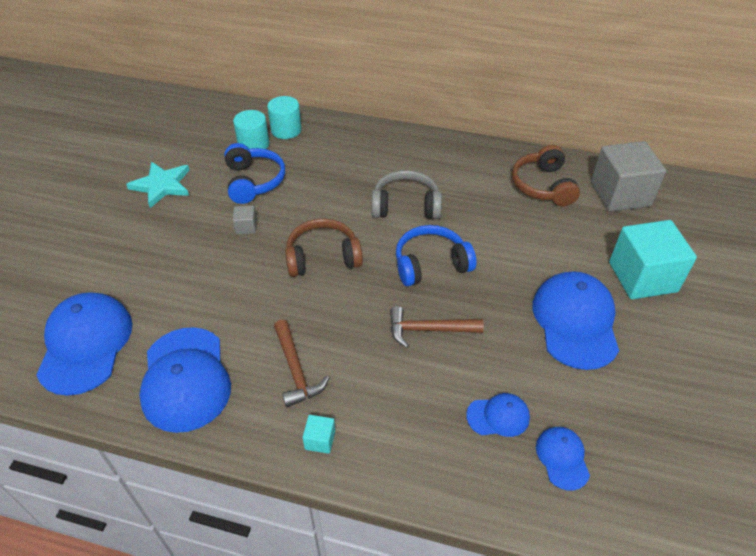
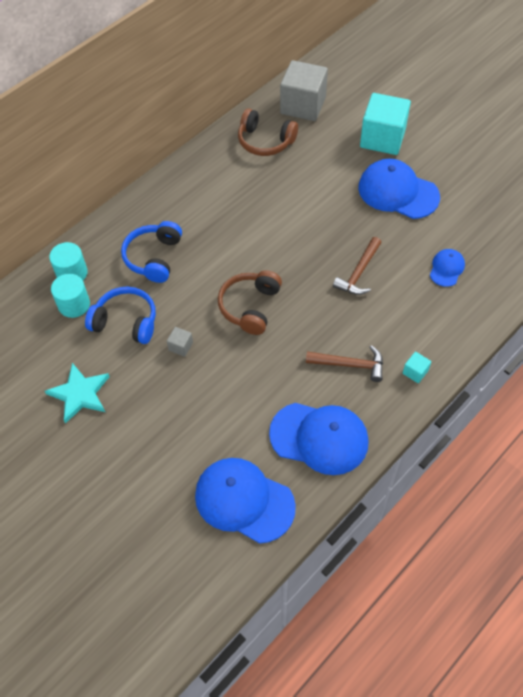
camera: 60 degrees left, 10 degrees up
grey headphones [371,170,442,219] -> none
blue headphones [396,225,476,286] -> blue headphones moved to [121,221,182,283]
blue cap [536,427,590,491] -> none

